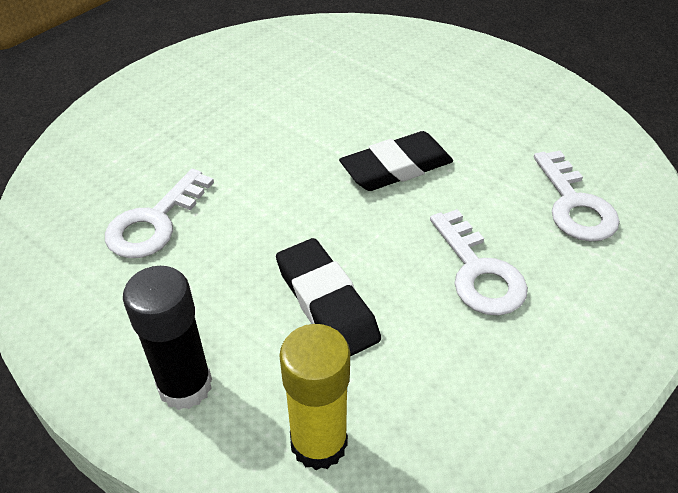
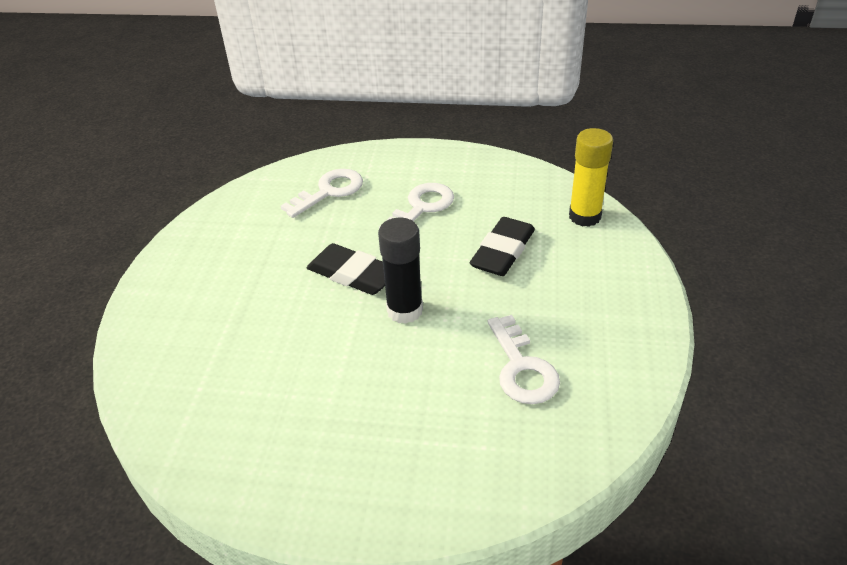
camera: 120 degrees left, 5 degrees down
white key [105,169,214,258] -> white key turned 75 degrees clockwise [488,315,560,404]
black glue stick [123,266,212,410] -> black glue stick moved to [378,218,423,324]

